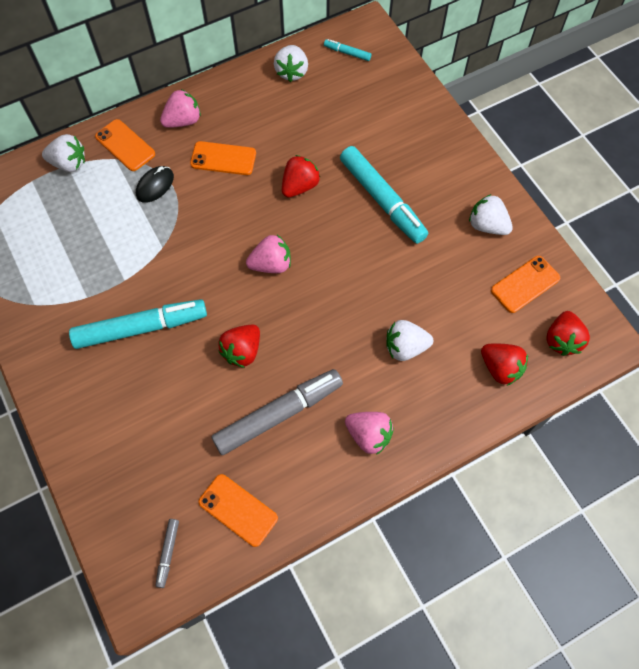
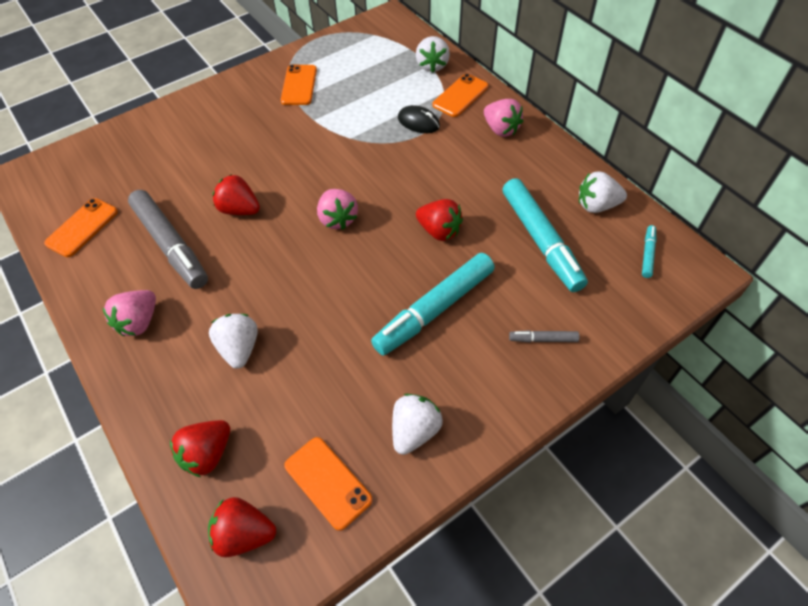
camera: 85 degrees right, 10 degrees down
turquoise marker [69,299,207,349] -> turquoise marker moved to [502,178,588,292]
grey marker [155,519,179,588] -> grey marker moved to [509,330,579,342]
orange phone [190,141,256,175] -> orange phone moved to [281,64,317,105]

